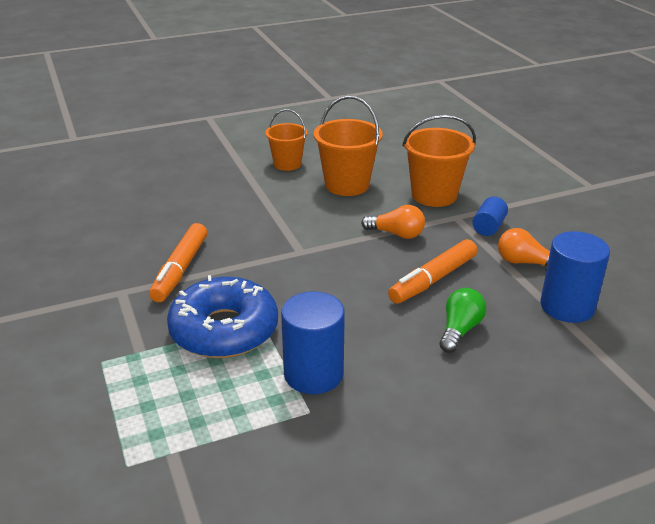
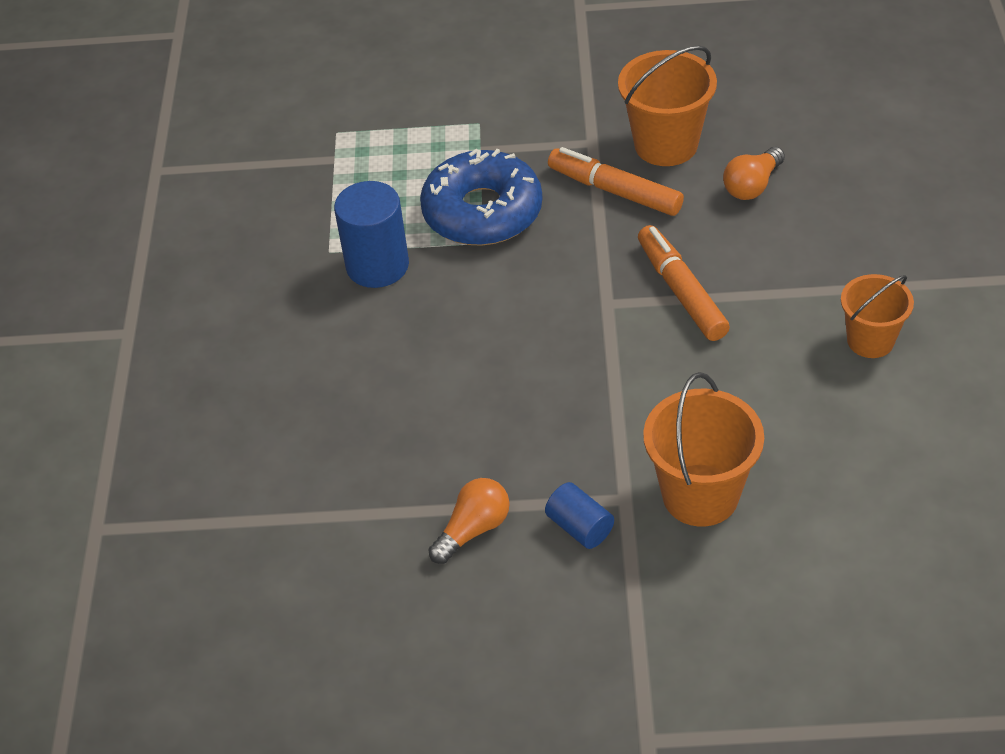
camera: 115 degrees right, 15 degrees up
orange bucket [314,96,383,196] -> orange bucket moved to [618,45,717,166]
orange light bulb [361,205,425,239] -> orange light bulb moved to [723,147,785,200]
orange marker [388,239,477,304] -> orange marker moved to [638,225,730,341]
green light bulb [439,288,486,353] -> none
blue cylinder [540,231,610,323] -> none

